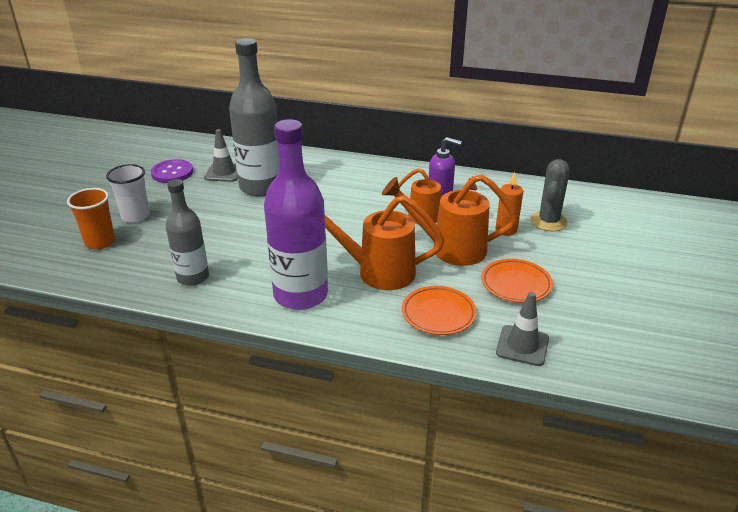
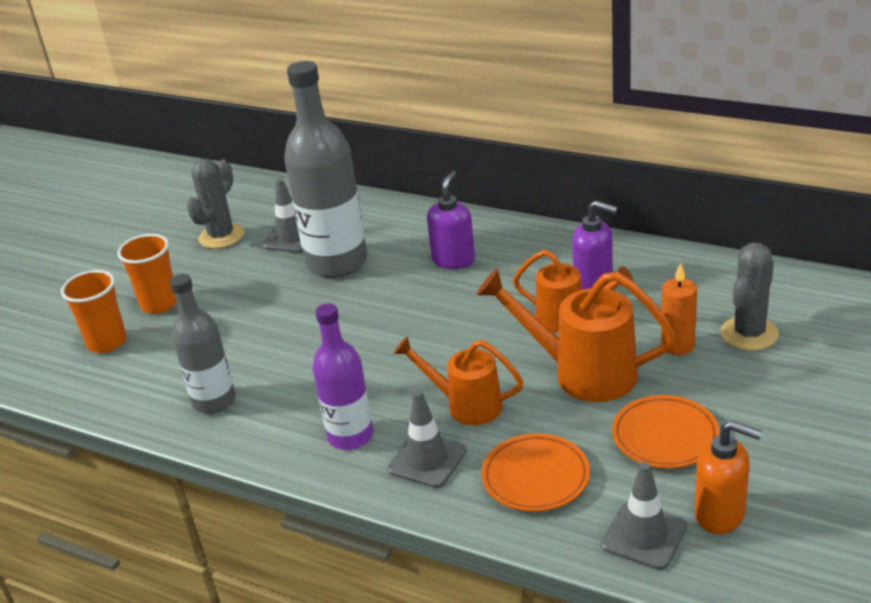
camera: 15 degrees right, 0 degrees up
white cup [106,164,150,223] -> orange cup [117,234,177,314]
purple button [151,159,193,183] -> grey cactus [187,159,244,249]
purple bottle [264,119,328,310] -> purple bottle [313,303,373,450], size x0.61
orange watering can [325,195,445,290] -> orange watering can [393,336,523,425], size x0.66
none -> grey traffic cone [388,390,466,488]
none -> purple soap dispenser [427,171,475,269]
none -> orange soap dispenser [695,420,762,534]

